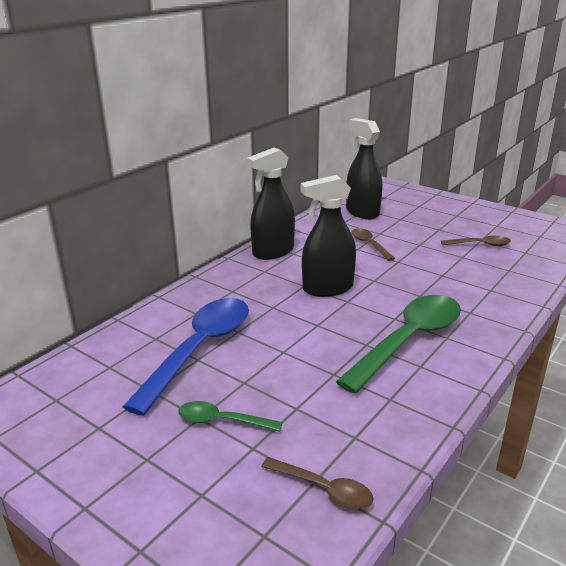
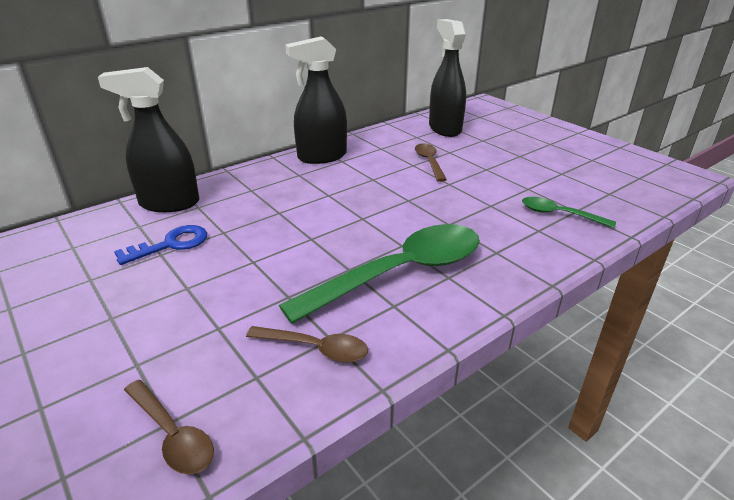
camera: 15 degrees right, 5 degrees up
blue spoon [123,298,249,416] -> blue key [114,225,207,265]
green spoon [178,401,283,432] -> green spoon moved to [522,197,616,228]
black spray bottle [301,175,356,297] -> black spray bottle moved to [98,67,199,212]
brown spoon [441,236,511,246] -> brown spoon moved to [246,326,368,363]

